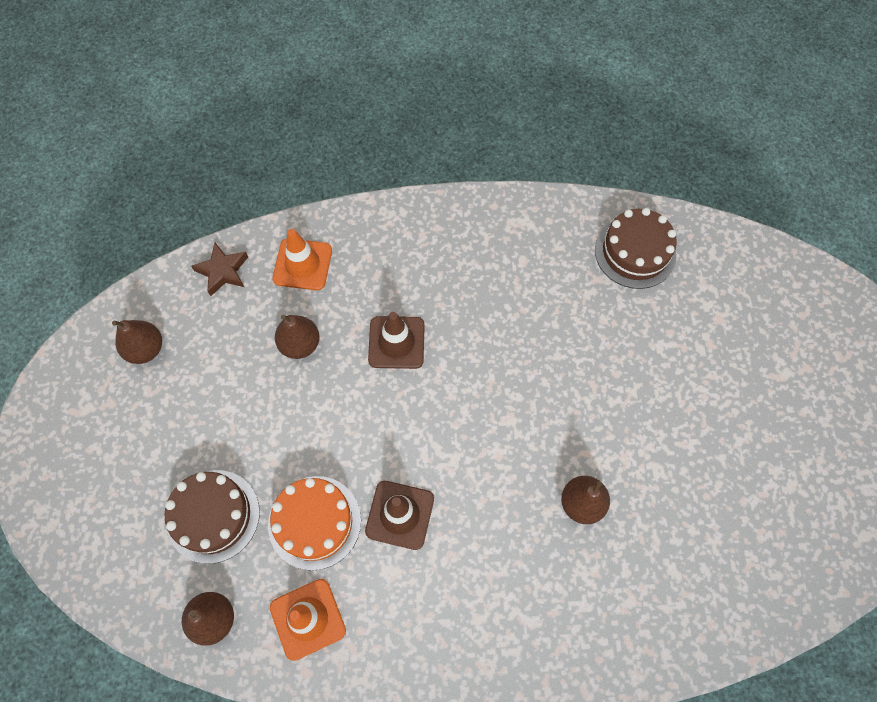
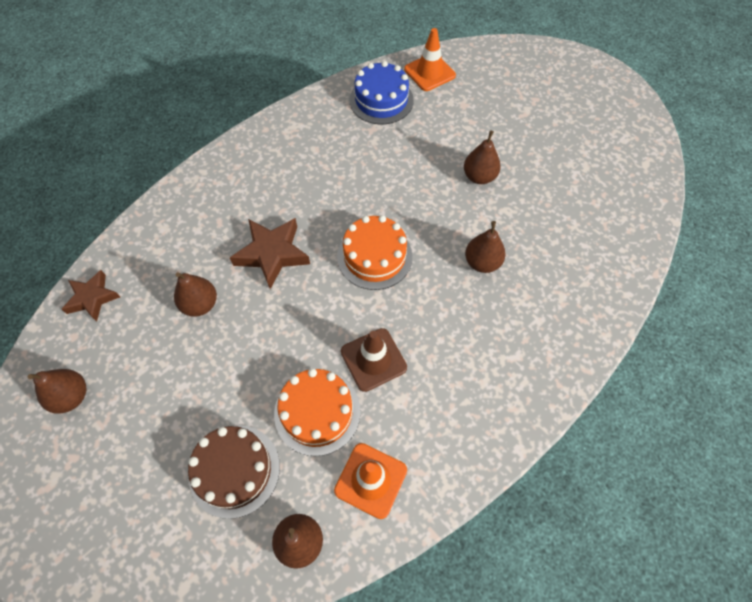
camera: 40 degrees left, 5 degrees down
orange traffic cone [273,229,332,290] -> orange traffic cone moved to [404,28,456,91]
brown traffic cone [368,312,425,369] -> brown star [230,218,310,289]
brown cake [595,208,677,289] -> blue cake [350,61,414,125]
none -> orange cake [337,215,412,290]
none -> brown pear [464,131,501,184]

